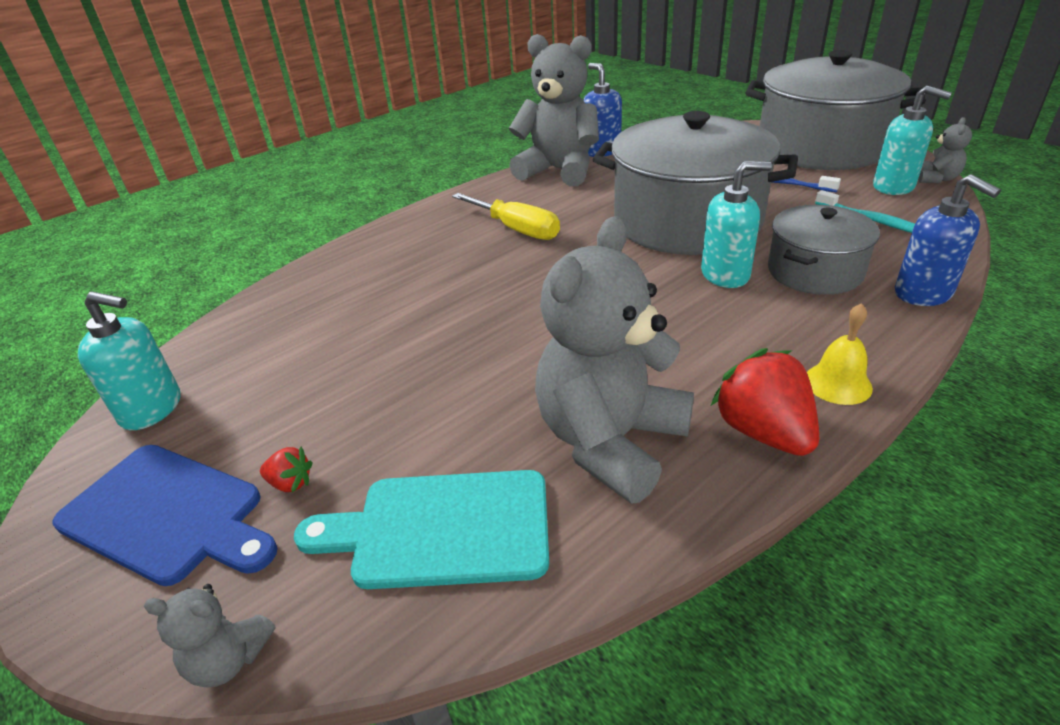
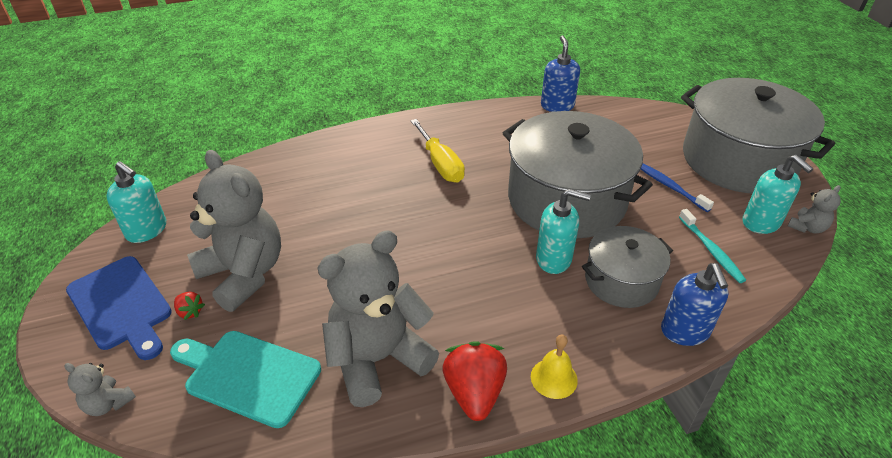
camera: 20 degrees right, 5 degrees up
grey teddy bear [508,34,599,186] -> grey teddy bear moved to [187,150,281,312]

